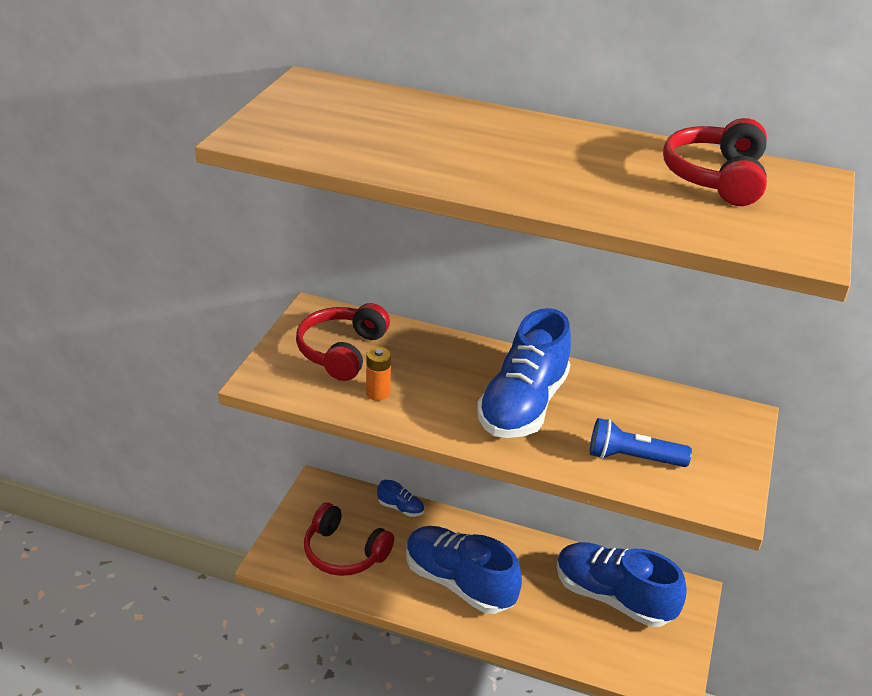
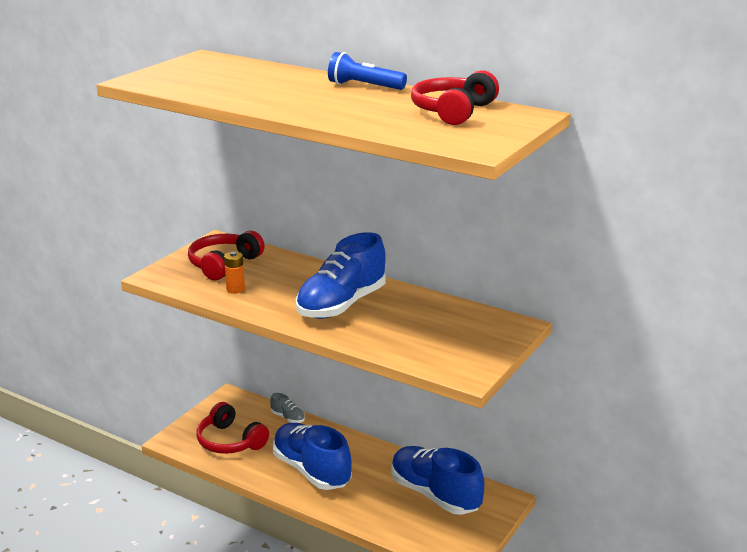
camera: 15 degrees right, 10 degrees down
blue shoe [377,480,424,517] -> grey shoe [270,393,305,423]
blue flashlight [590,418,692,467] -> blue flashlight moved to [328,52,407,90]

